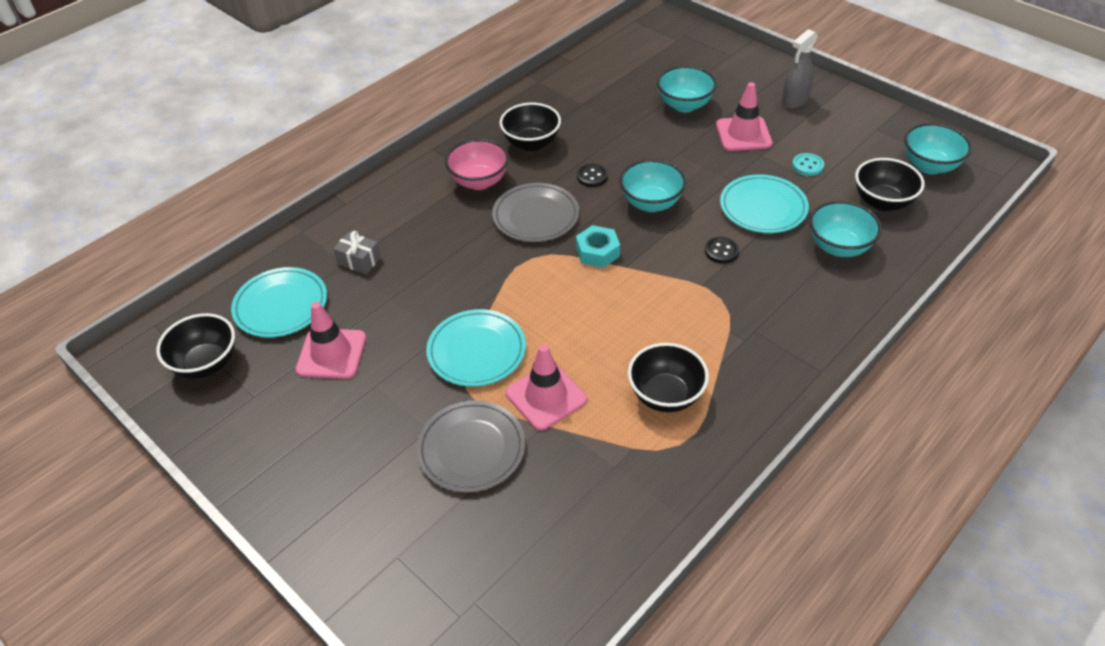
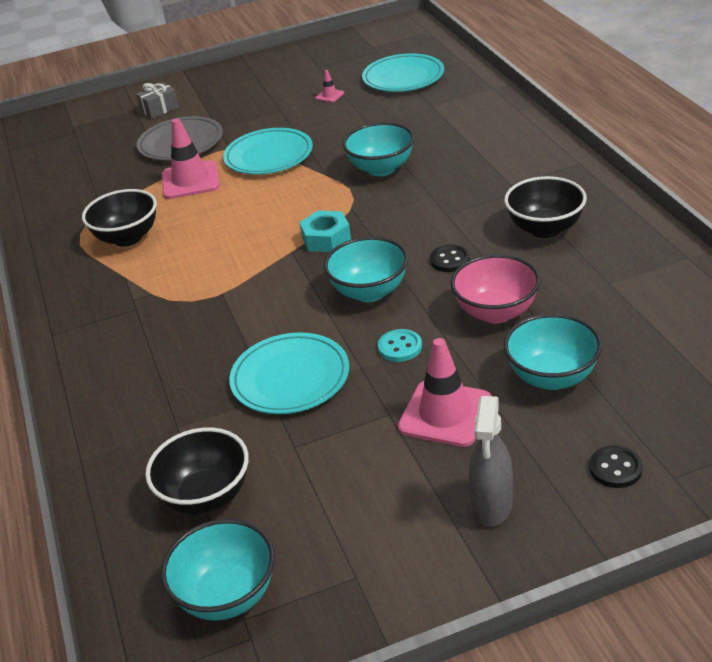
camera: 120 degrees right, 10 degrees down
black bowl [156,313,235,379] -> none
pink traffic cone [296,302,366,379] -> pink traffic cone [316,70,344,102], size x0.45
grey gift [333,231,381,274] -> grey gift moved to [136,83,179,119]
pink bowl [445,139,509,190] -> pink bowl moved to [450,254,540,323]
grey plate [492,183,579,242] -> none
black button [705,237,739,264] -> black button moved to [589,445,643,488]
grey spray bottle [782,29,818,109] -> grey spray bottle turned 150 degrees counterclockwise [469,396,513,527]
turquoise button [792,153,824,176] -> turquoise button moved to [378,329,422,362]
turquoise bowl [809,201,882,257] -> turquoise bowl moved to [342,122,414,176]

